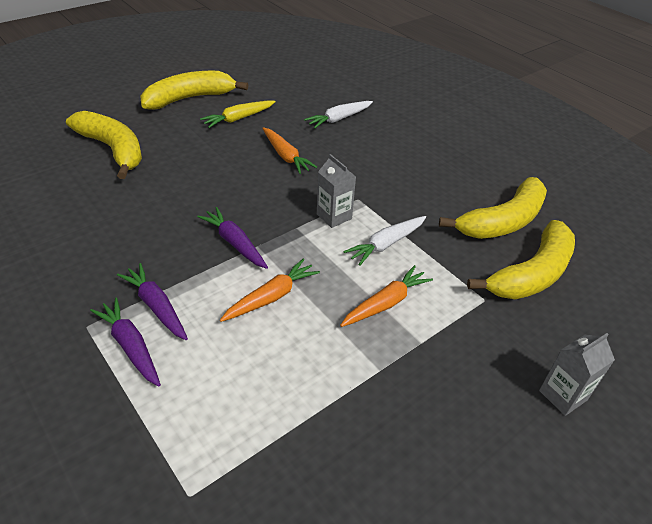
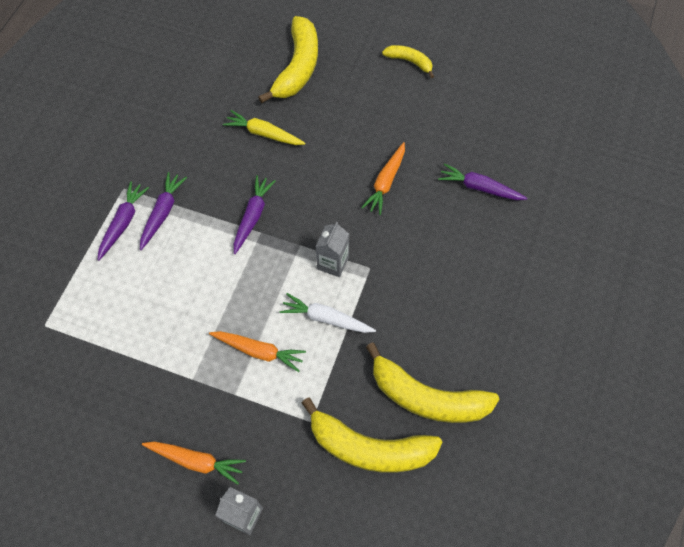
camera: 60 degrees right, 20 degrees up
yellow banana [140,71,248,109] -> yellow banana [382,45,434,78], size x0.53
yellow carrot [200,101,276,128] -> yellow carrot moved to [223,110,305,145]
orange carrot [220,258,320,322] -> orange carrot moved to [142,442,246,485]
white carrot [304,101,373,128] -> purple carrot [438,163,527,200]

